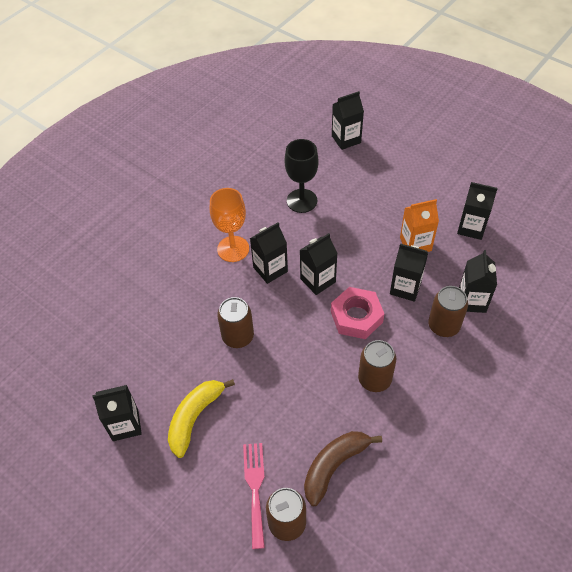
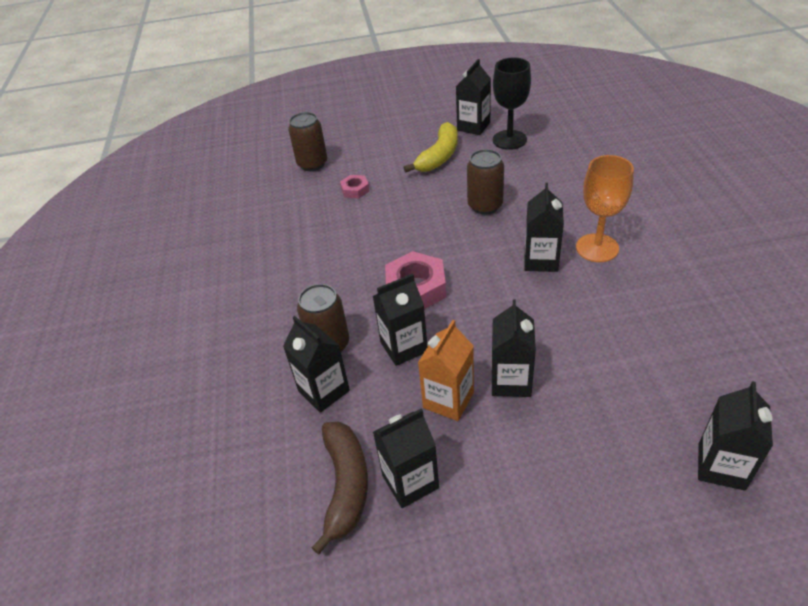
camera: 135 degrees right, 10 degrees down
yellow banana [168,379,235,458] -> yellow banana turned 45 degrees clockwise [404,122,458,172]
pink fork [243,443,265,549] -> none
black goblet [285,139,319,213] -> black goblet moved to [493,57,531,150]
black carton [300,233,338,295] -> black carton moved to [492,299,536,397]
brown banana [304,431,382,506] -> brown banana moved to [312,422,368,555]
brown can [358,340,396,392] -> none
none -> pink nut [340,175,370,198]

